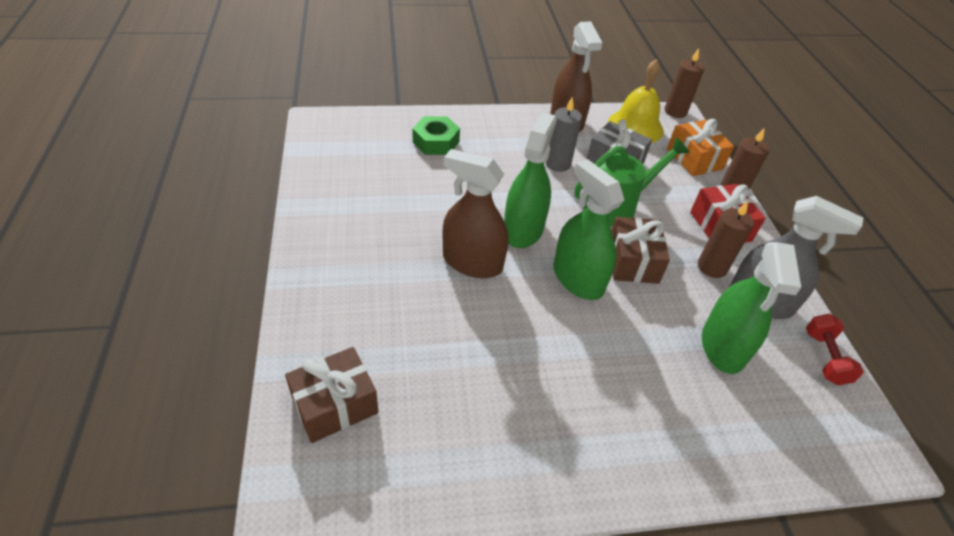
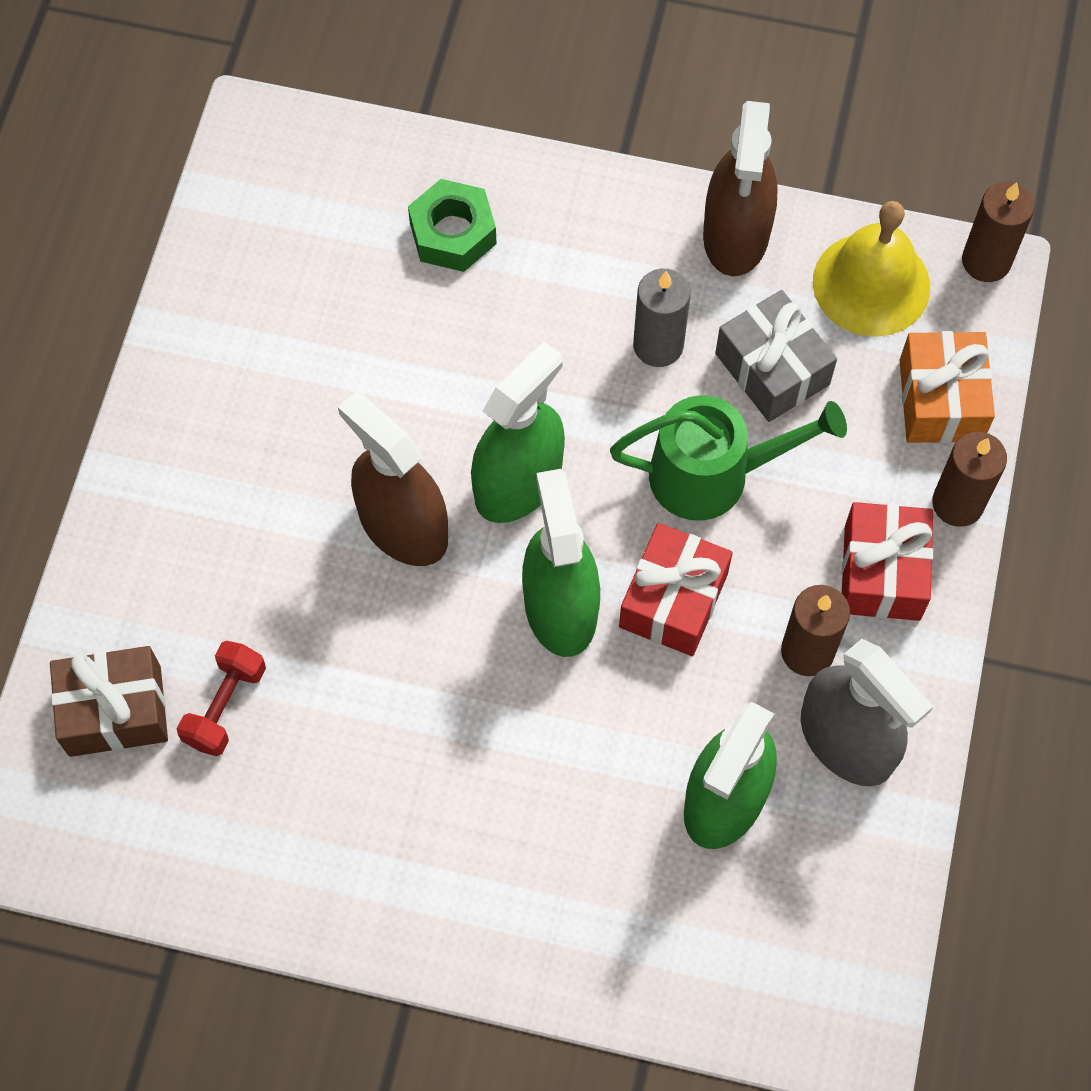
camera: 25 degrees right, 20 degrees up
brown gift [611,217,670,284] -> red gift [619,523,733,656]
red dumbbell [806,314,864,385] -> red dumbbell moved to [177,641,266,756]

